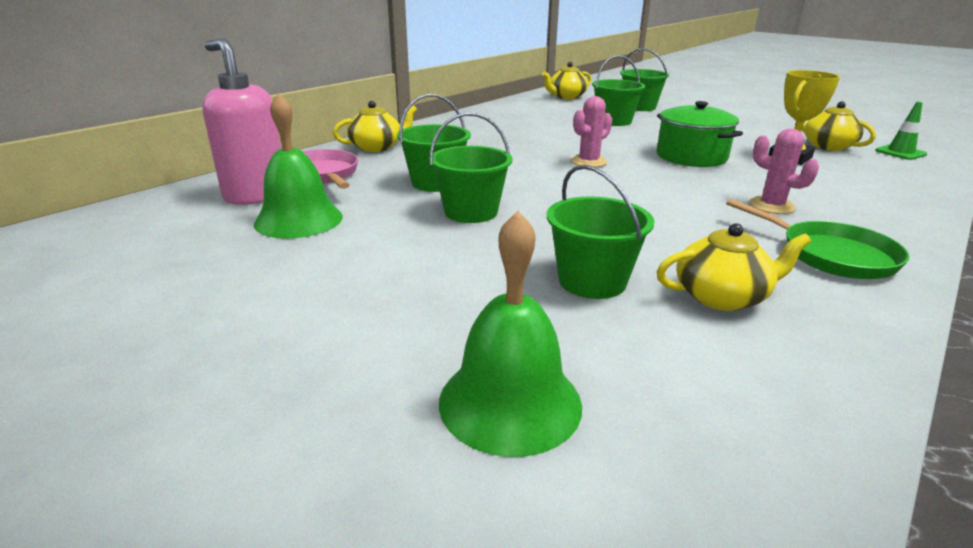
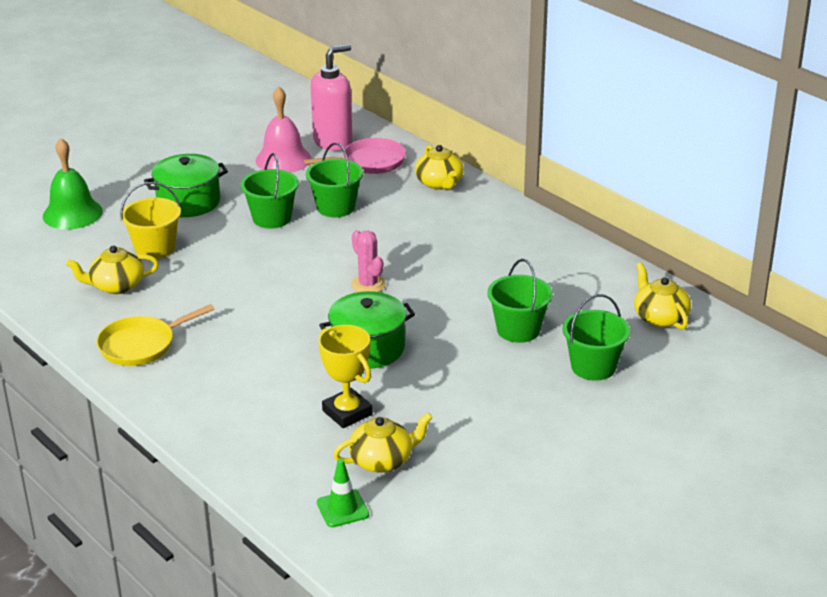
camera: 100 degrees right, 5 degrees up
green bell [254,93,343,239] -> pink bell [256,87,311,173]
green bucket [547,165,654,299] -> yellow bucket [120,182,181,259]
yellow teapot [657,223,811,311] -> yellow teapot turned 75 degrees clockwise [66,246,159,294]
green pan [726,199,909,279] -> yellow pan [96,304,214,366]
pink cactus [749,129,819,214] -> none
none -> green pot [144,154,228,217]

